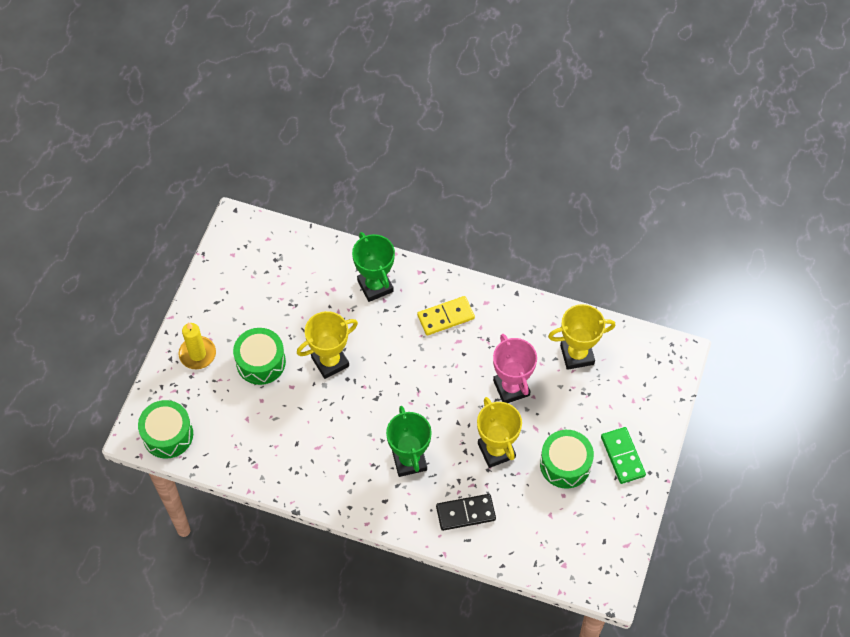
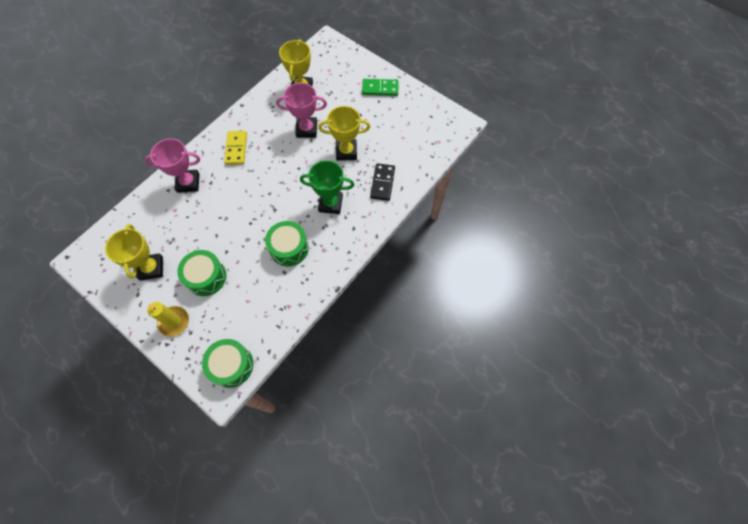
camera: 70 degrees left, 5 degrees up
yellow trophy [297,311,358,379] -> yellow trophy moved to [105,224,163,281]
green trophy [352,232,395,302] -> pink trophy [144,138,200,193]
green drum [540,430,594,489] -> green drum moved to [265,221,309,266]

